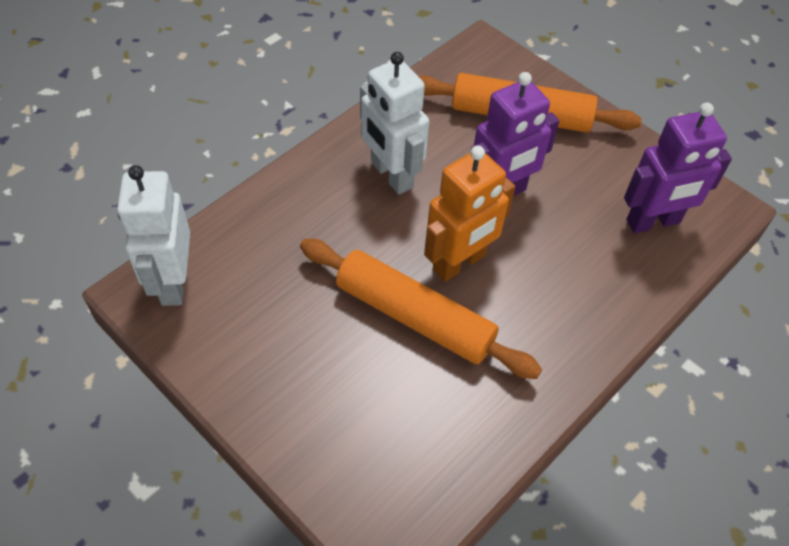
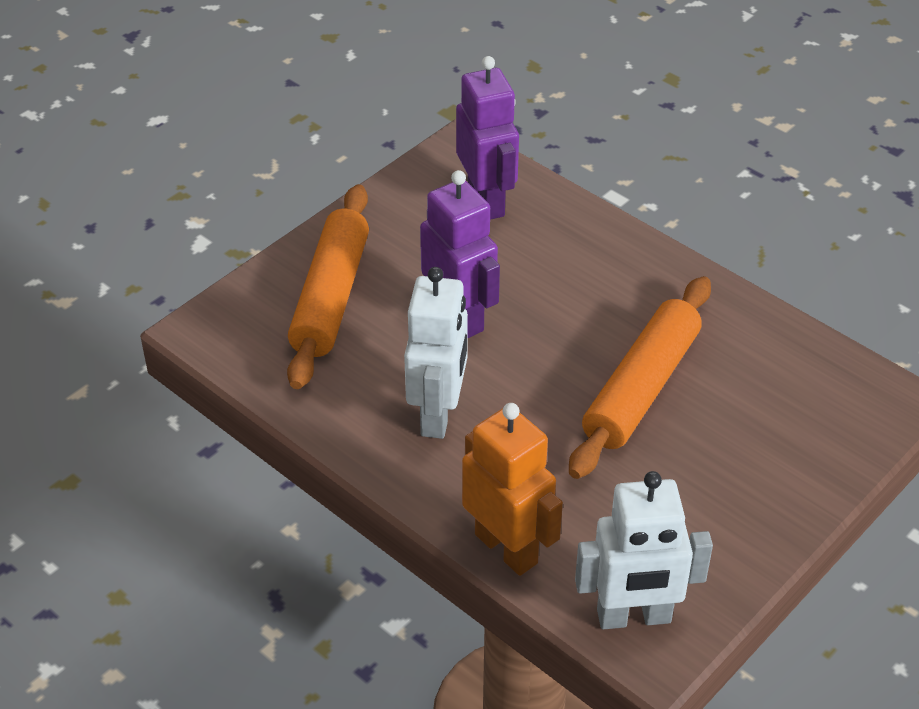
camera: 90 degrees left, 10 degrees down
white robot [360,52,429,195] -> white robot turned 45 degrees counterclockwise [404,267,468,439]
orange robot [424,146,515,282] -> orange robot moved to [462,403,563,576]

